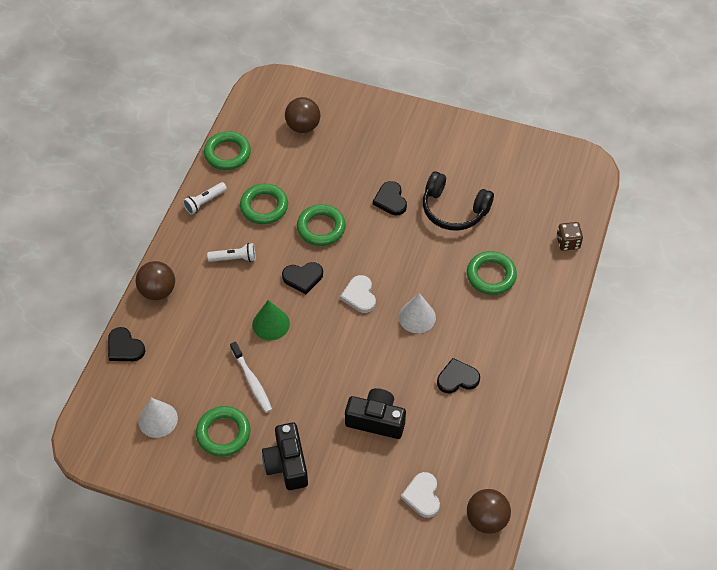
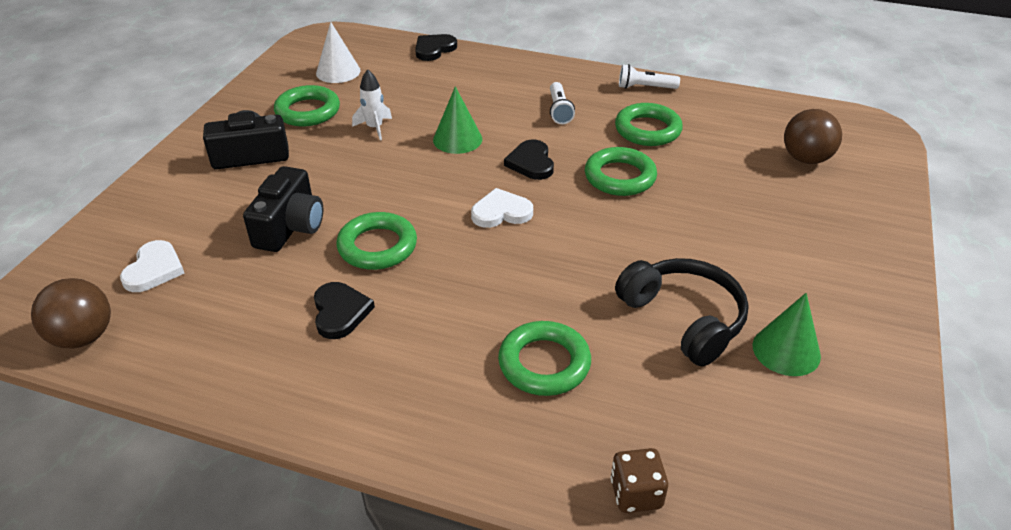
camera: 90 degrees right, 15 degrees down
brown ball [136,261,175,300] -> none
white flashlight [183,182,227,215] -> white flashlight turned 45 degrees counterclockwise [619,64,680,89]
green ring [204,131,251,170] -> green ring moved to [336,212,417,270]
white toothbrush [230,342,272,413] -> white rocket [352,69,392,140]
black heart [373,181,407,215] -> none
white cone [399,293,436,333] -> none
white heart [401,472,440,518] -> white heart turned 105 degrees clockwise [120,240,185,292]
black headphones [423,171,494,231] -> black headphones turned 120 degrees clockwise [615,258,749,366]
none -> green cone [753,293,821,376]

